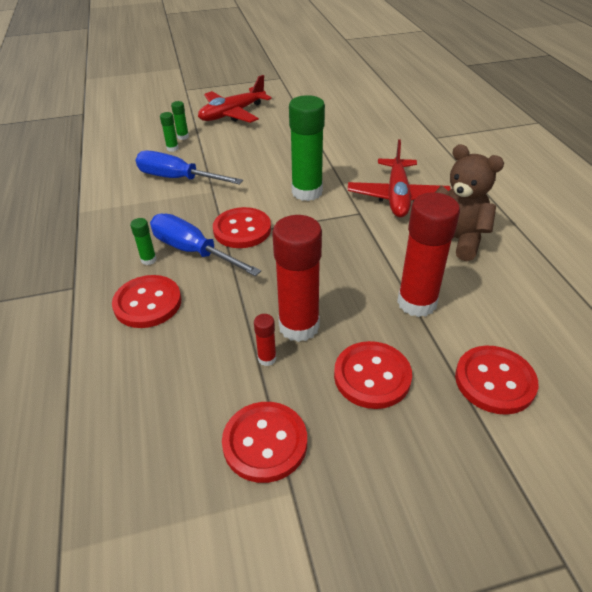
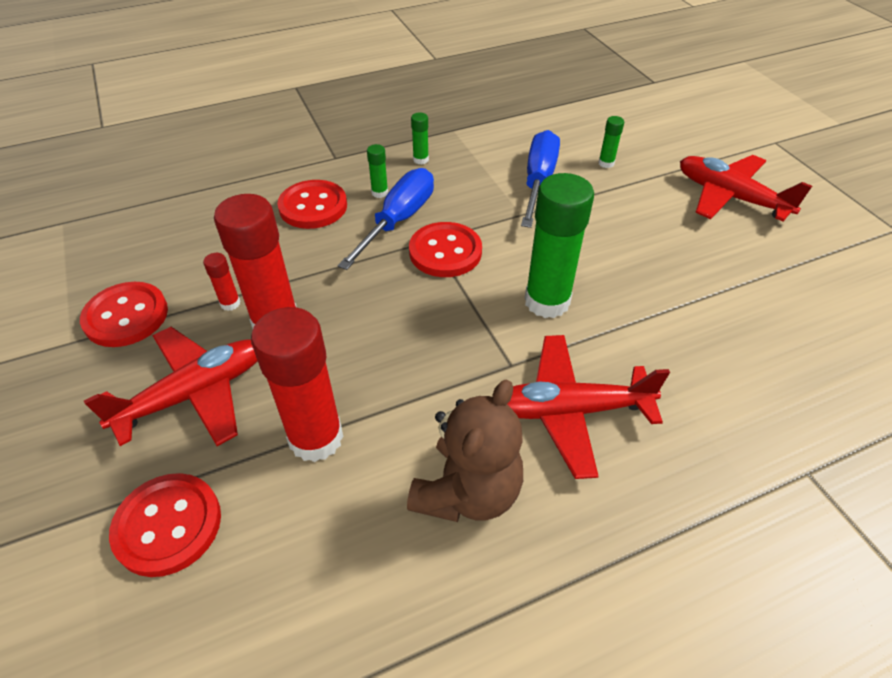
camera: 80 degrees right, 5 degrees up
green glue stick [171,101,189,140] -> green glue stick moved to [411,112,429,165]
red button [334,341,412,409] -> red plane [84,327,258,446]

